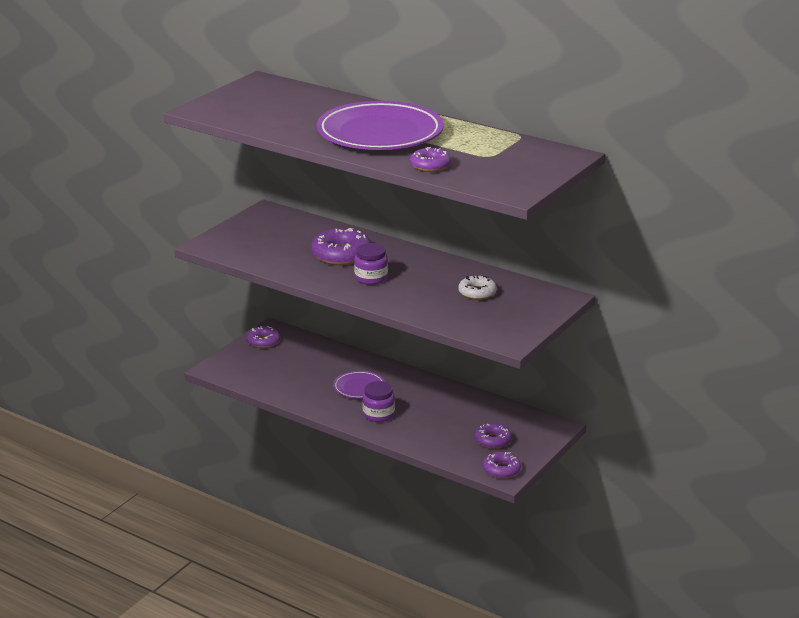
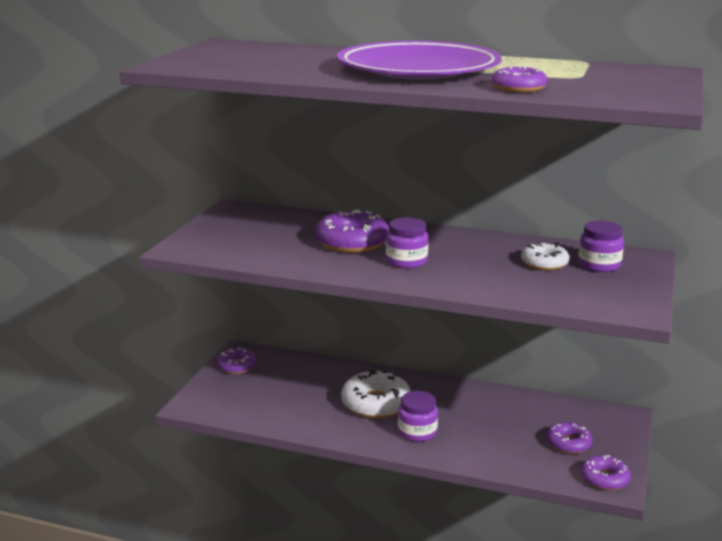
camera: 15 degrees left, 5 degrees down
purple plate [333,371,385,399] -> white donut [341,370,411,418]
none -> purple jar [578,221,624,272]

